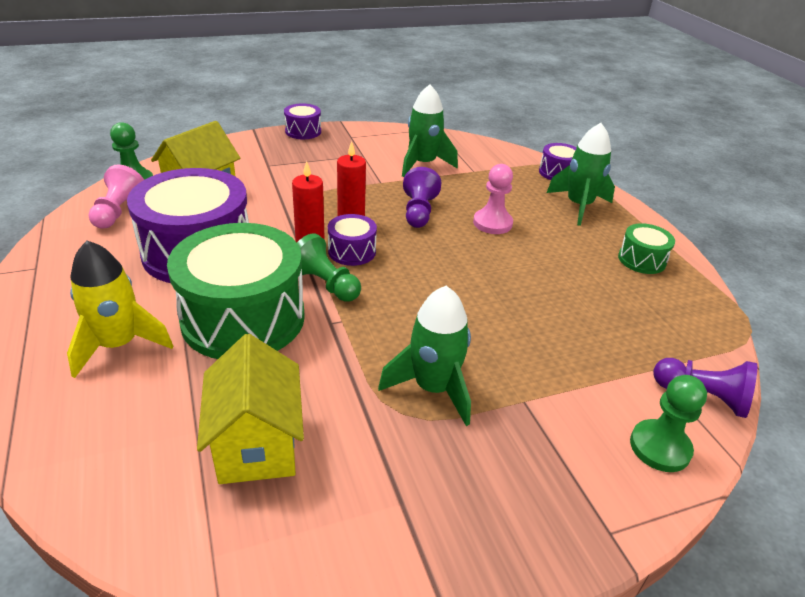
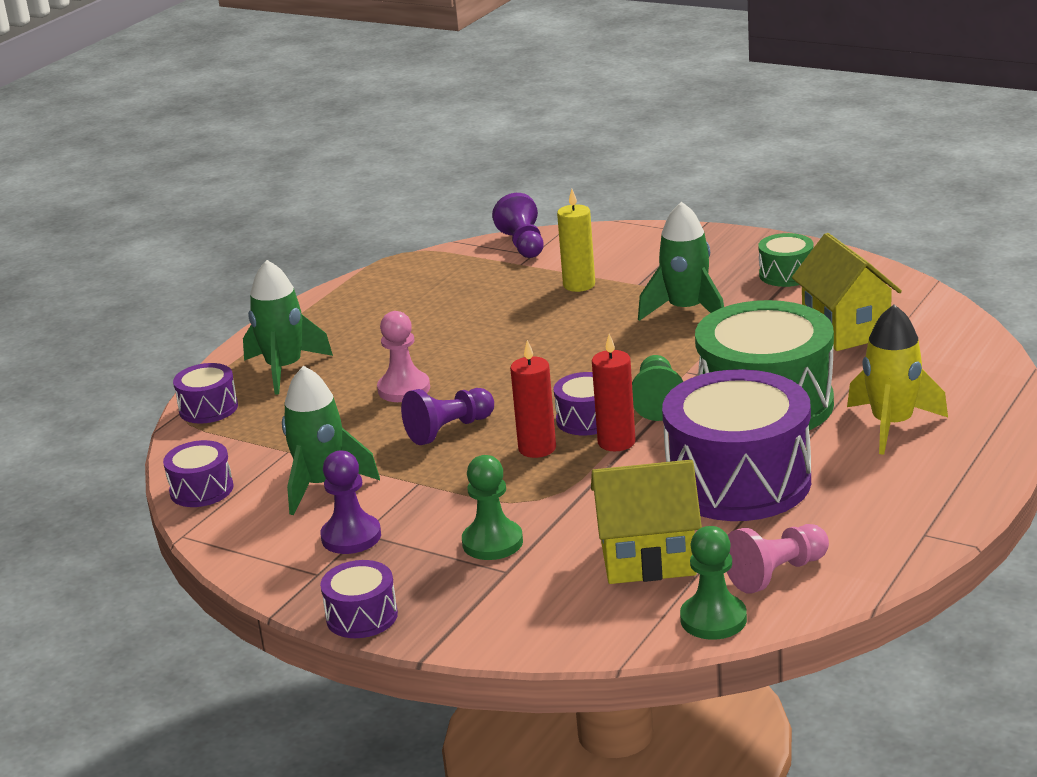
camera: 125 degrees left, 10 degrees down
yellow house [197,334,304,484] -> yellow house turned 60 degrees counterclockwise [792,233,902,351]
green drum [618,223,675,274] -> green drum moved to [758,233,814,287]
green pawn [630,375,707,472] -> green pawn moved to [462,455,523,560]
none -> purple drum [163,440,233,507]
none -> purple pawn [320,451,381,554]
none -> yellow candle [557,189,595,292]

